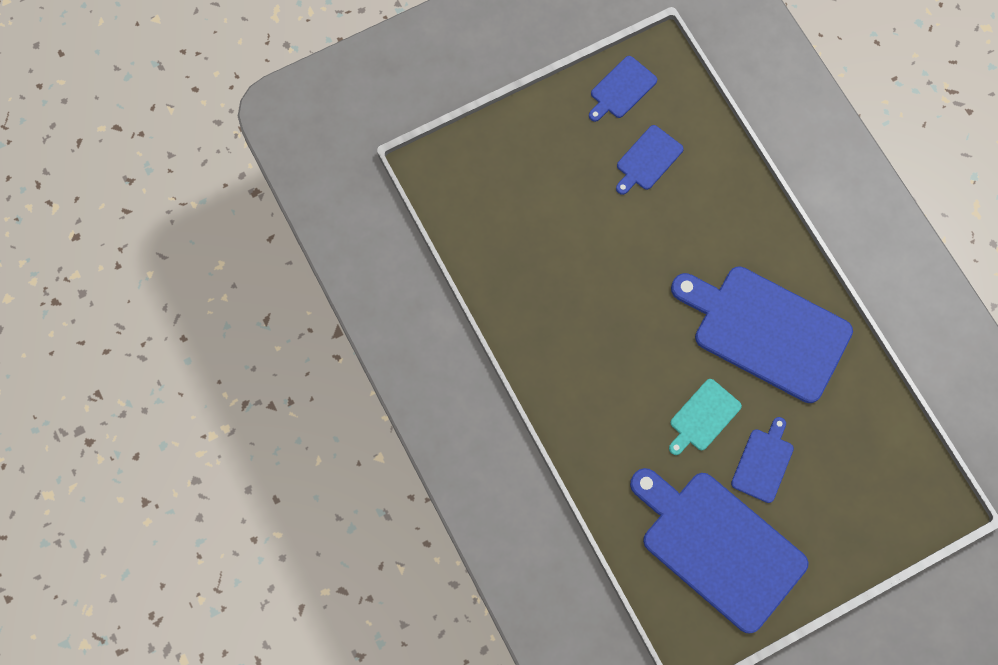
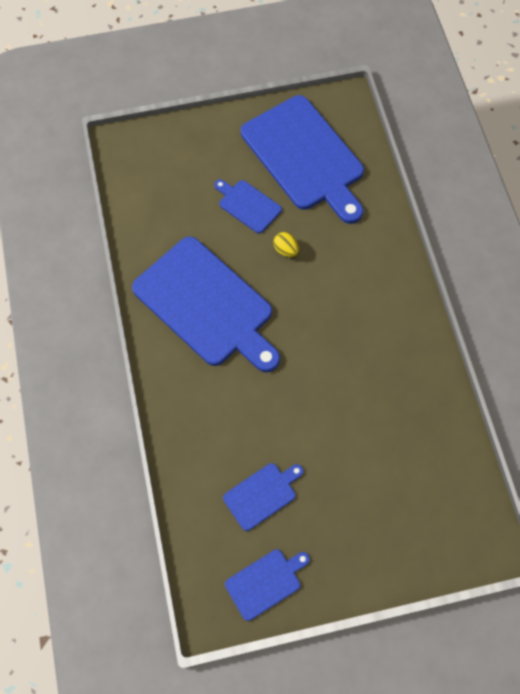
camera: 165 degrees left, 5 degrees down
turquoise cutting board [669,379,742,455] -> yellow egg [273,232,299,257]
blue cutting board [731,417,794,503] -> blue cutting board turned 90 degrees clockwise [214,179,282,234]

